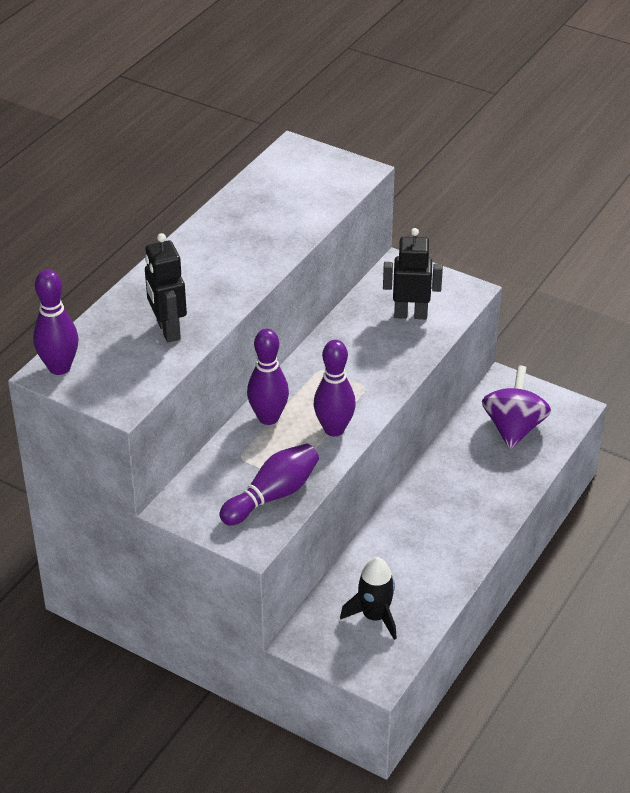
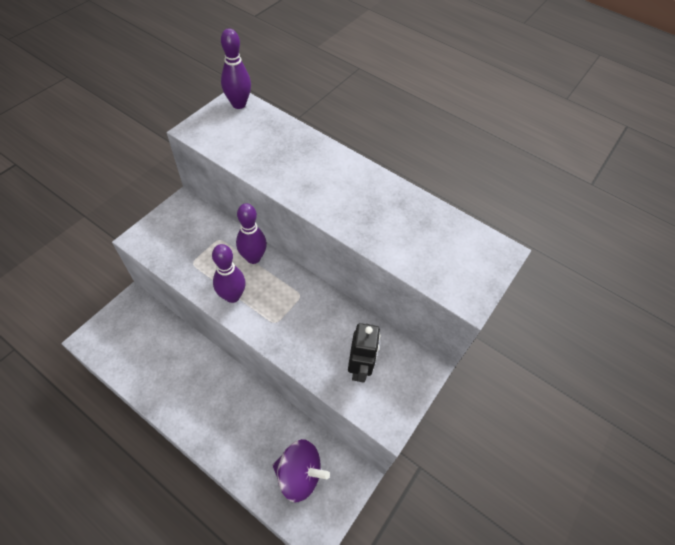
camera: 90 degrees right, 15 degrees up
black robot [145,233,187,342] -> none
purple bowling pin [219,443,319,525] -> none
black rocket [340,557,397,640] -> none

